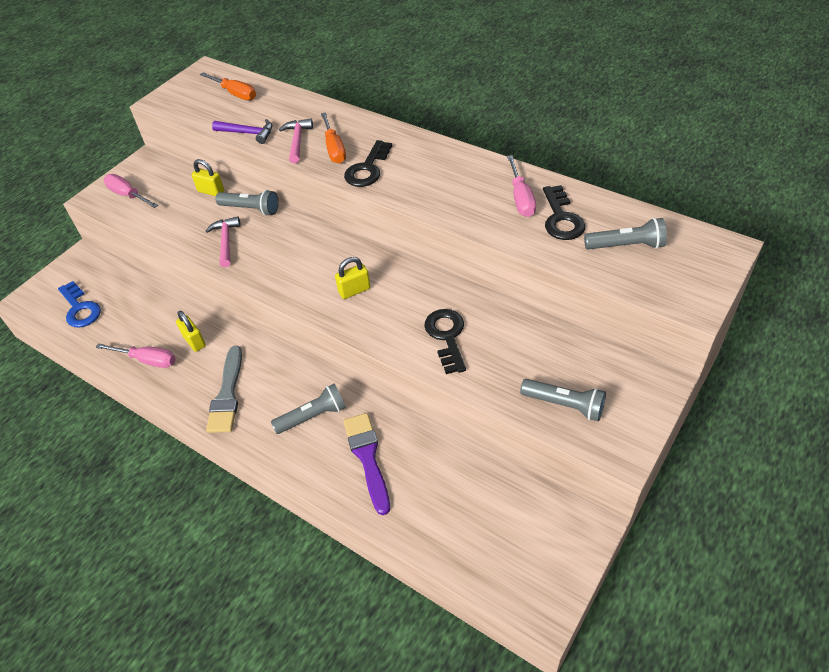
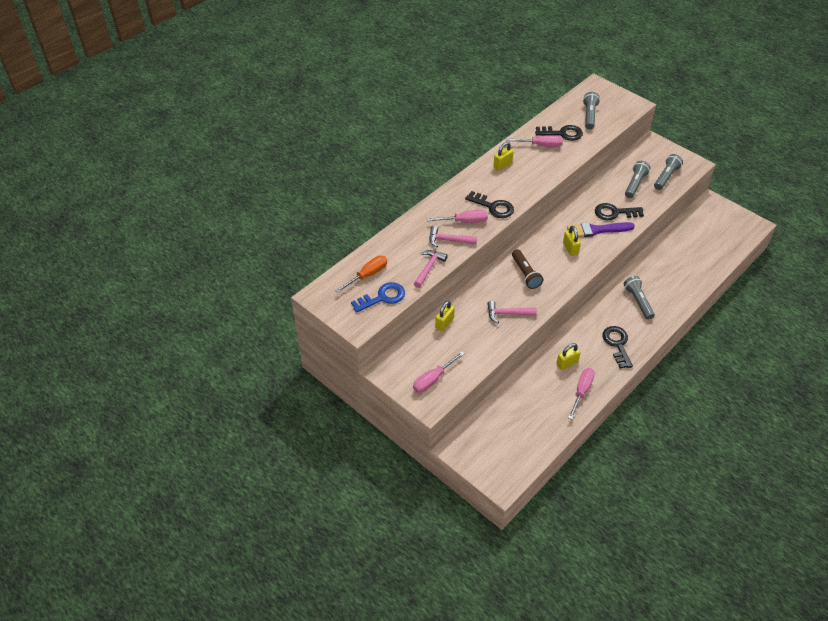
camera: 85 degrees left, 0 degrees up
blue key [58,281,101,327] -> blue key moved to [351,282,405,313]
grey brush [206,346,242,433] -> black key [602,326,633,368]
purple hammer [212,119,272,144] -> pink hammer [414,250,448,288]
grey flashlight [215,190,279,216] -> grey flashlight moved to [625,161,650,198]
orange screwdriver [321,112,346,164] -> pink screwdriver [427,210,488,223]
purple brush [343,413,390,515] -> purple brush moved to [567,222,635,237]
none -> yellow padlock [493,142,514,171]
none -> brown flashlight [512,249,543,289]

